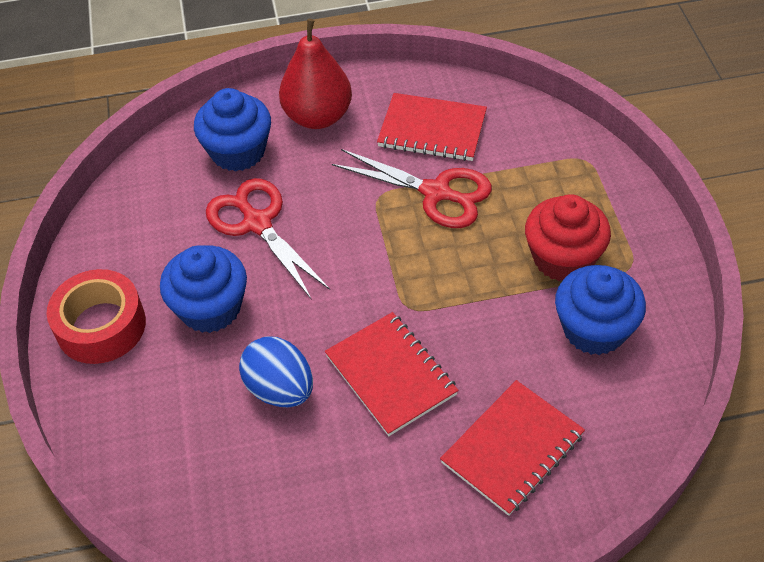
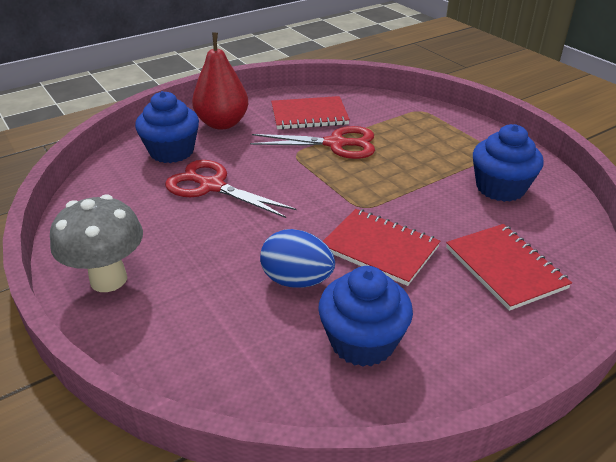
camera: 25 degrees left, 15 degrees down
red tape [47,269,146,364] -> grey mushroom [50,194,143,292]
blue cupcake [160,245,247,333] -> blue cupcake moved to [318,266,413,367]
red notebook [440,380,585,516] -> red notebook turned 45 degrees counterclockwise [446,224,572,311]
red cupcake [525,194,611,281] -> none

